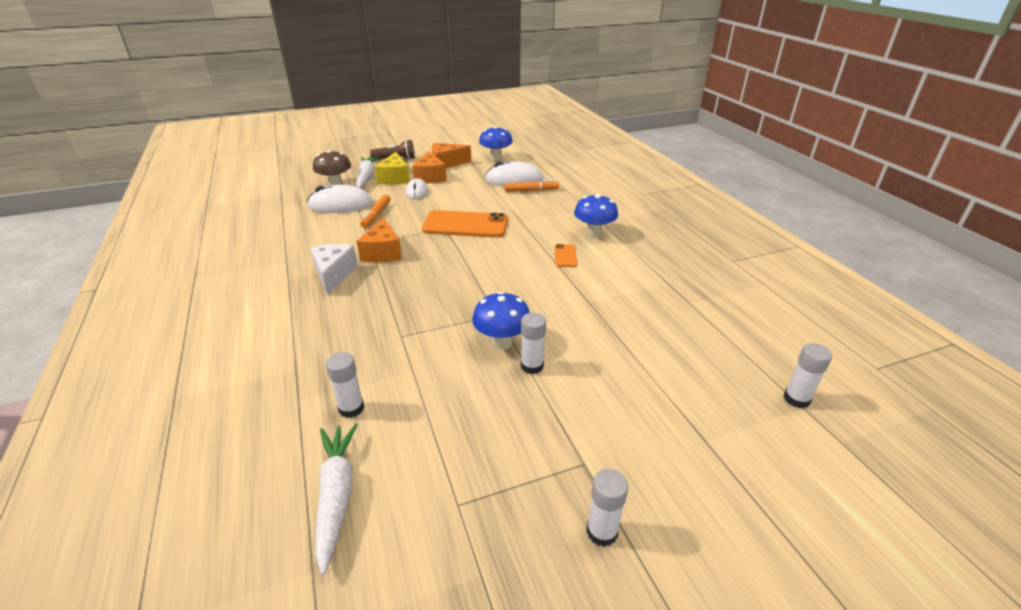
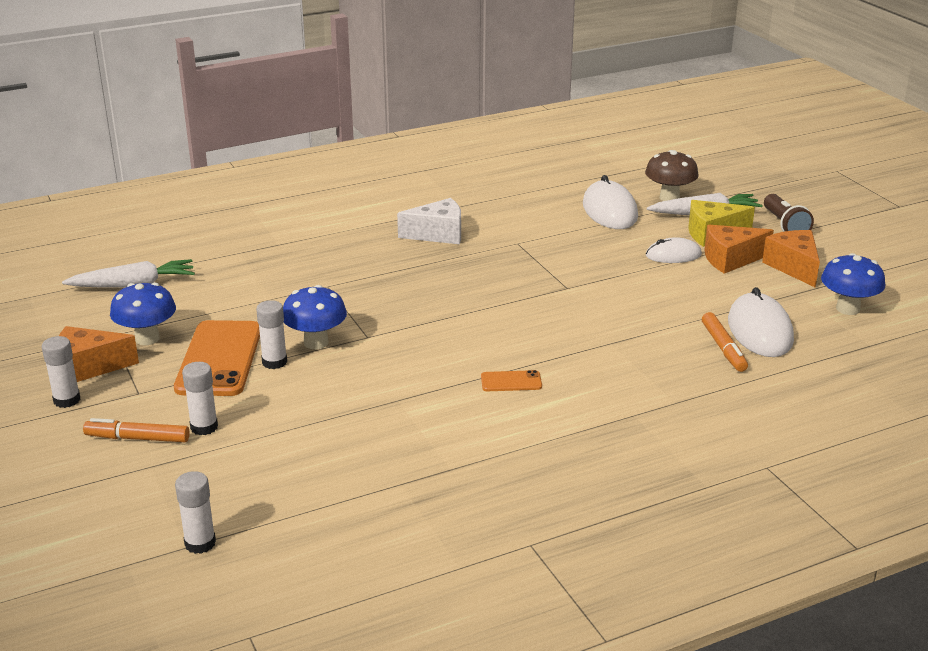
camera: 85 degrees right, 5 degrees down
white glue stick [326,352,364,418] -> white glue stick moved to [182,362,218,435]
orange cheese [357,217,402,262] -> orange cheese moved to [59,326,139,382]
orange marker [360,195,391,228] -> orange marker moved to [83,418,190,442]
orange phone [422,210,508,238] -> orange phone moved to [174,320,260,396]
blue mushroom [574,194,618,238] -> blue mushroom moved to [110,282,176,345]

